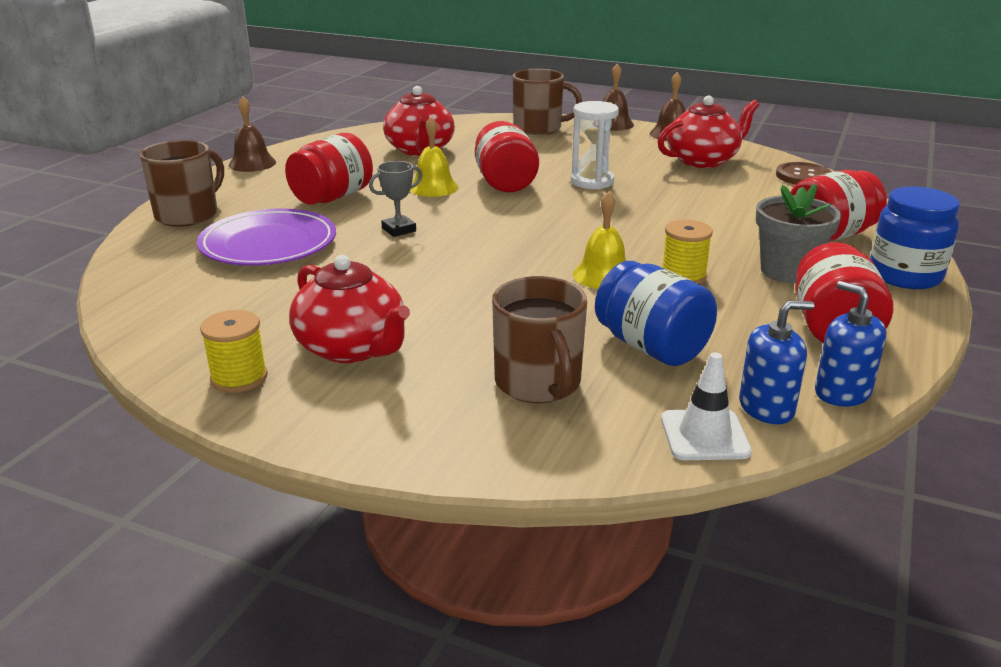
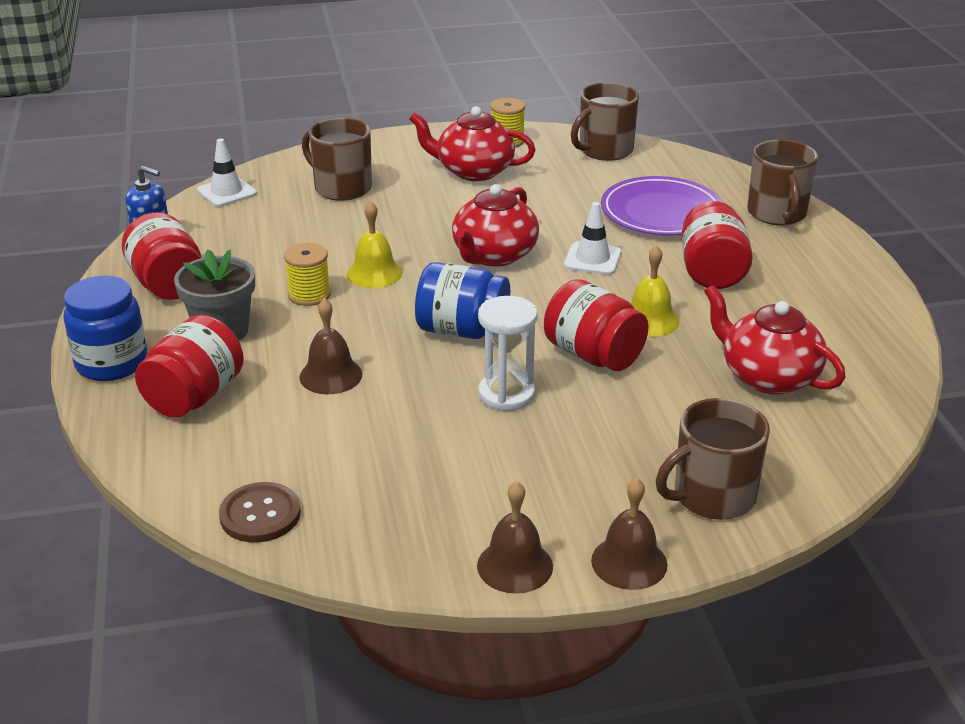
camera: 145 degrees right, 5 degrees up
brown bell [229,97,276,172] -> brown bell moved to [299,298,362,394]
grey trophy [369,161,423,237] -> white traffic cone [564,202,622,275]
blue jar [595,261,717,366] -> blue jar moved to [415,262,510,339]
red teapot [658,96,759,168] -> red teapot moved to [452,184,539,267]
blue soap dispenser [739,301,815,424] -> none
none -> brown mug [571,83,639,161]

